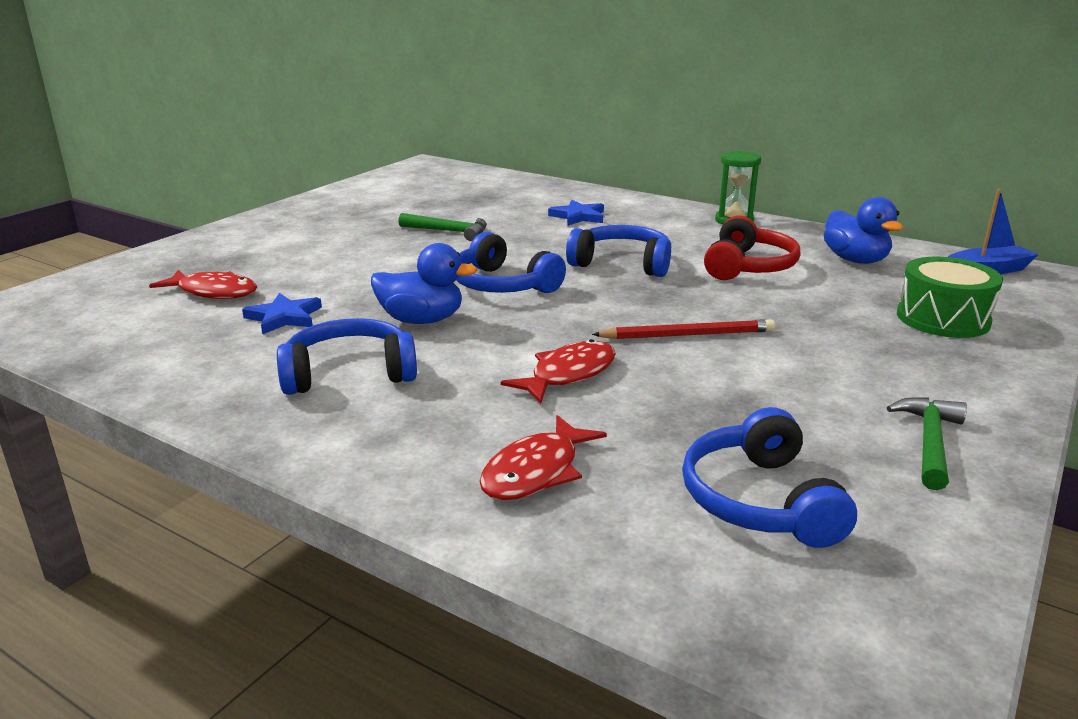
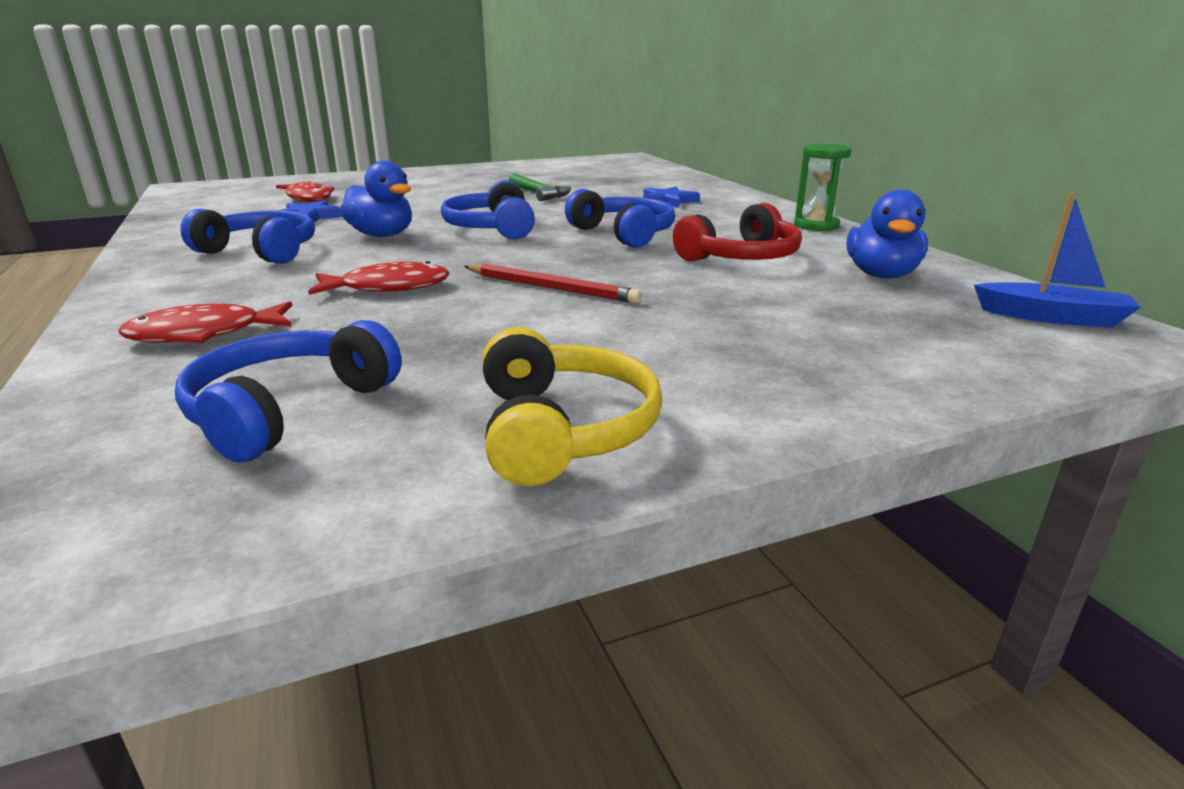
camera: 35 degrees right, 0 degrees up
green hammer [887,397,967,490] -> yellow headphones [482,327,662,486]
green drum [897,257,1003,338] -> none

